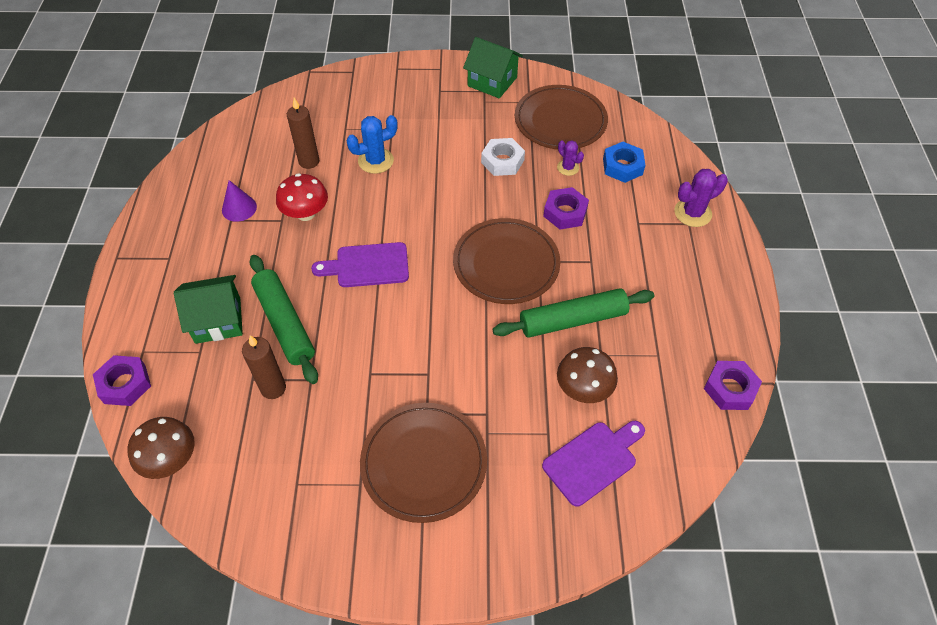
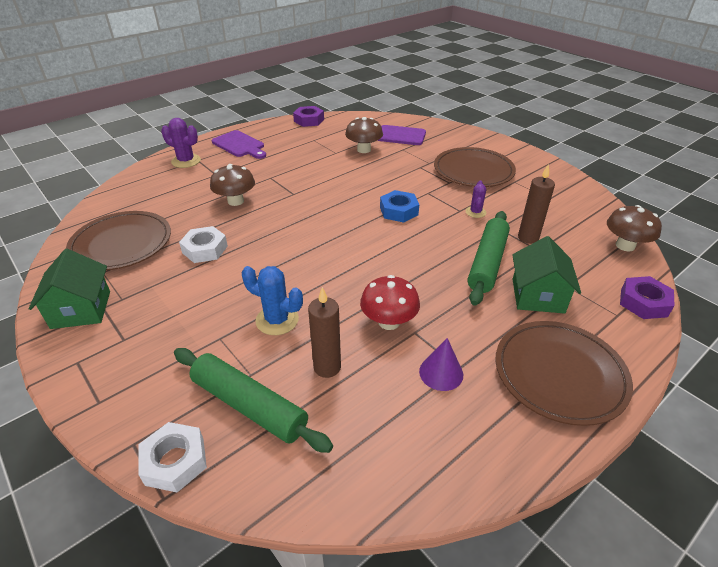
camera: 130 degrees left, 15 degrees down
green house [174,275,243,344] -> green house turned 60 degrees clockwise [512,236,581,314]
purple cutting board [311,242,409,287] -> purple cutting board moved to [212,130,266,159]
brown plate [453,218,561,304] -> brown plate moved to [495,321,633,426]
green rolling pin [492,288,654,338] -> green rolling pin moved to [174,348,333,453]
purple nut [543,187,589,229] -> brown mushroom [210,164,255,206]
purple cactus [557,140,584,176] -> purple cactus moved to [466,181,486,218]
blue nut [603,142,645,183] -> blue nut moved to [380,190,419,223]
none -> white nut [138,422,207,492]

